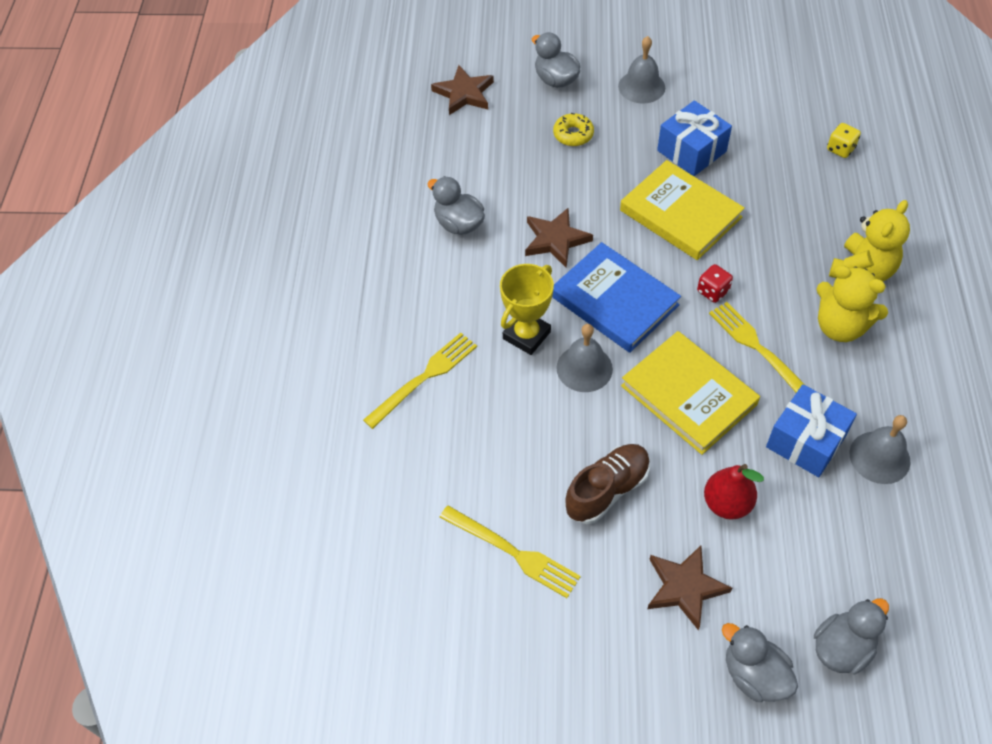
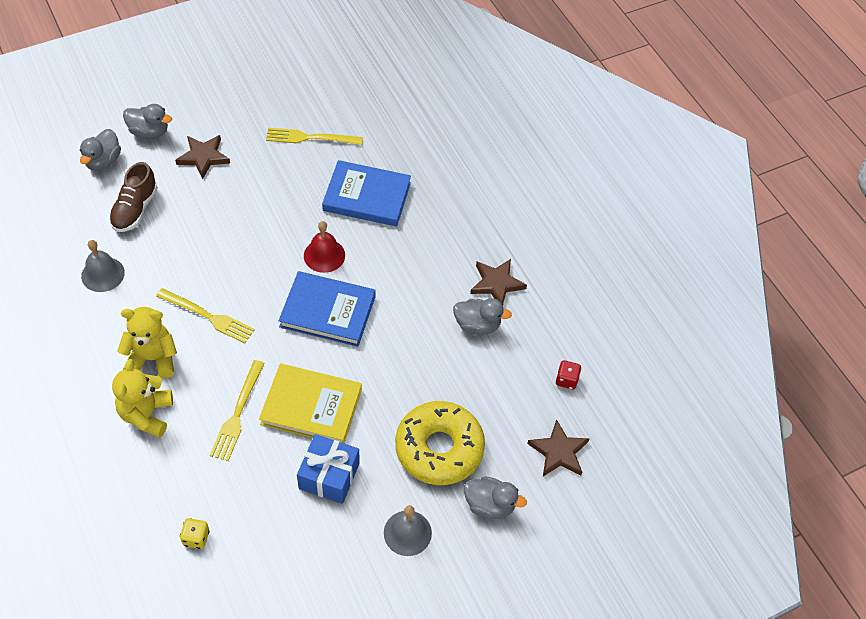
camera: 145 degrees right, 0 degrees up
yellow fork [363,333,477,429] -> yellow fork moved to [210,360,265,461]
yellow trophy [500,264,554,355] -> none
brown star [525,208,593,268] -> brown star moved to [470,259,527,303]
yellow donut [553,113,594,146] -> yellow donut [395,401,485,485], size x2.30
grey bell [556,324,613,392] -> red bell [304,221,345,273]
brown shoe [565,444,650,524] -> brown shoe moved to [109,162,158,232]
yellow book [621,331,760,455] -> none
red dice [697,264,733,303] -> red dice moved to [555,360,581,389]
red pear [704,464,764,519] -> none
blue gift [766,384,857,477] -> none
none -> blue book [322,160,411,226]

